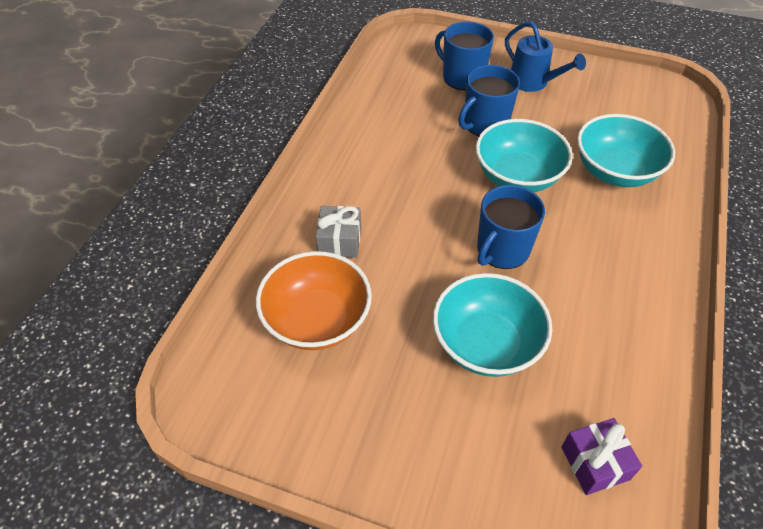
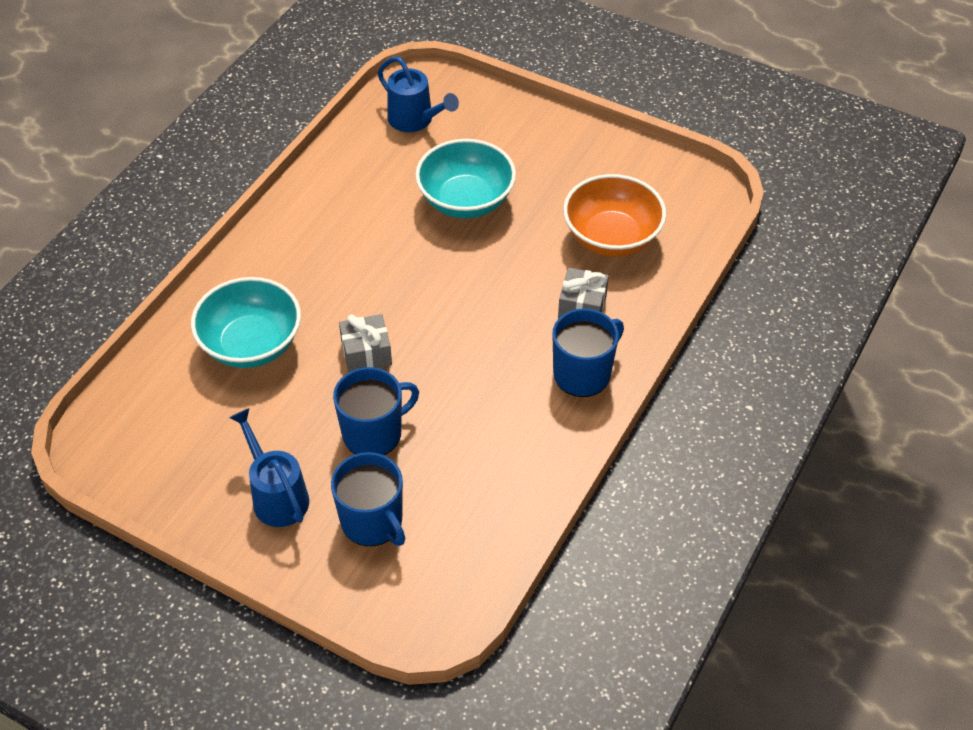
camera: 170 degrees left, 0 degrees up
turquoise bowl [476,119,573,192] -> grey gift [339,314,392,372]
blue mug [477,185,545,269] -> blue mug moved to [552,308,624,397]
purple gift [561,418,642,495] -> blue watering can [378,56,459,132]

